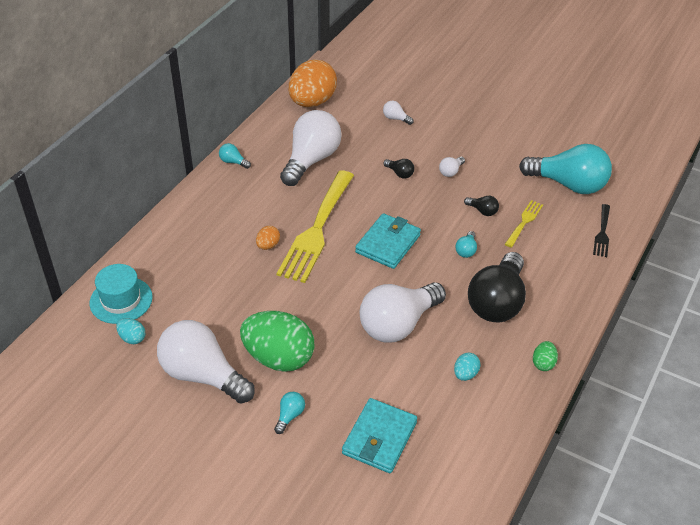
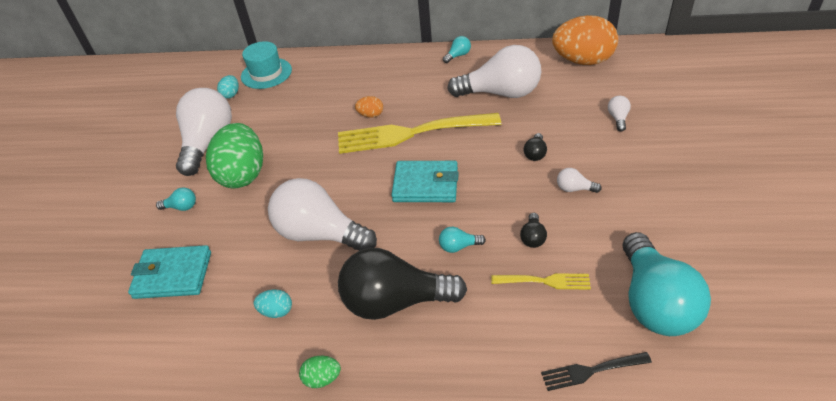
camera: 70 degrees right, 0 degrees up
turquoise light bulb [219,143,251,169] -> turquoise light bulb turned 45 degrees clockwise [443,36,471,63]

